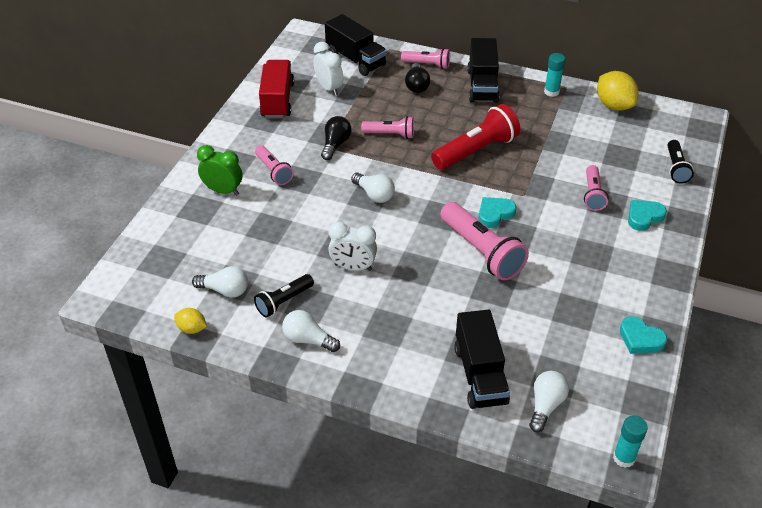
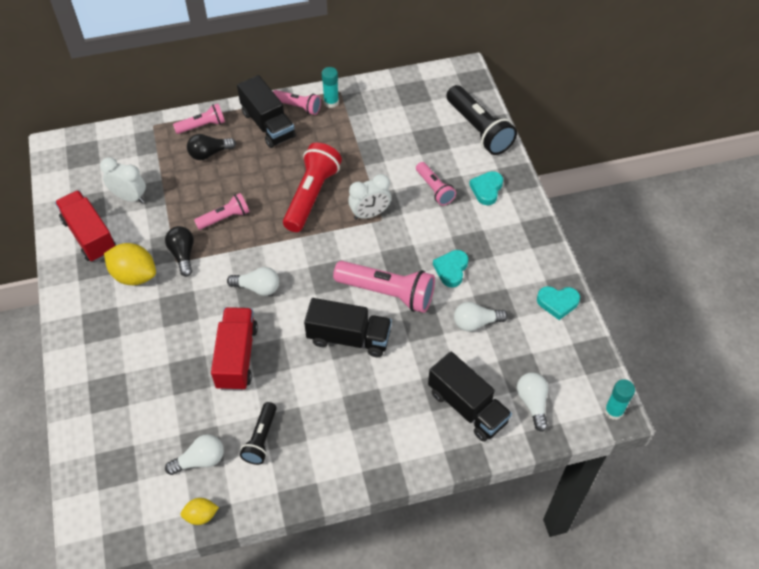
camera: 35 degrees left, 10 degrees up
green clock [197,145,242,196] -> none
pink flashlight [255,145,294,185] -> pink flashlight moved to [273,90,321,115]
white light bulb [282,310,340,352] -> white light bulb moved to [454,302,508,331]
black truck [325,14,387,76] -> black truck moved to [304,298,392,357]
white clock [328,221,377,271] -> white clock moved to [348,174,391,220]
black light bulb [405,63,430,93] -> black light bulb turned 105 degrees clockwise [187,134,236,160]
turquoise heart [478,197,516,228] -> turquoise heart moved to [433,250,468,288]
yellow lemon [597,71,638,111] -> yellow lemon moved to [104,243,156,285]
black flashlight [668,140,694,184] -> black flashlight [446,85,517,155], size x1.74
none -> red truck [211,307,258,391]

